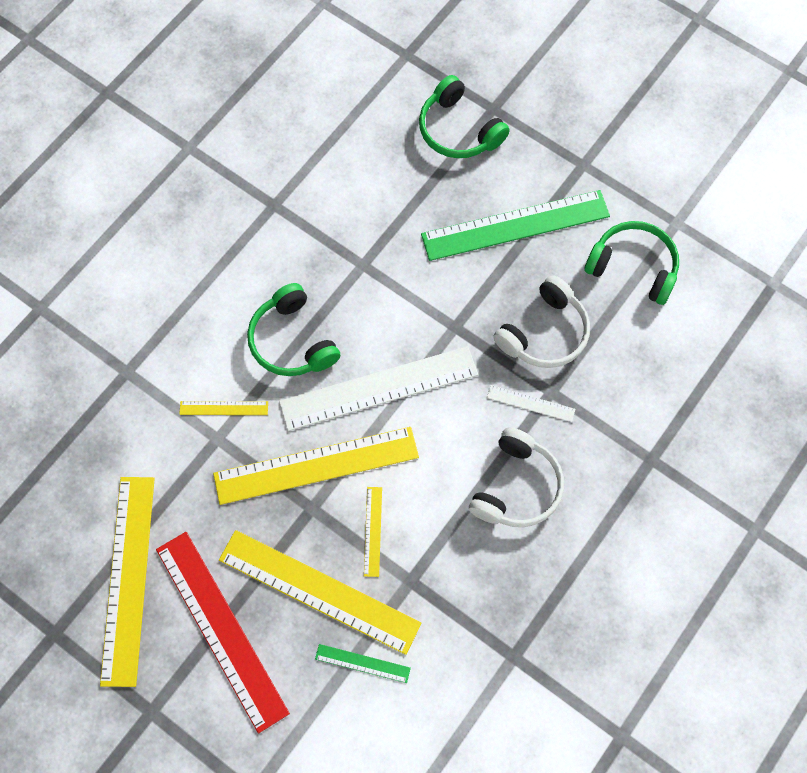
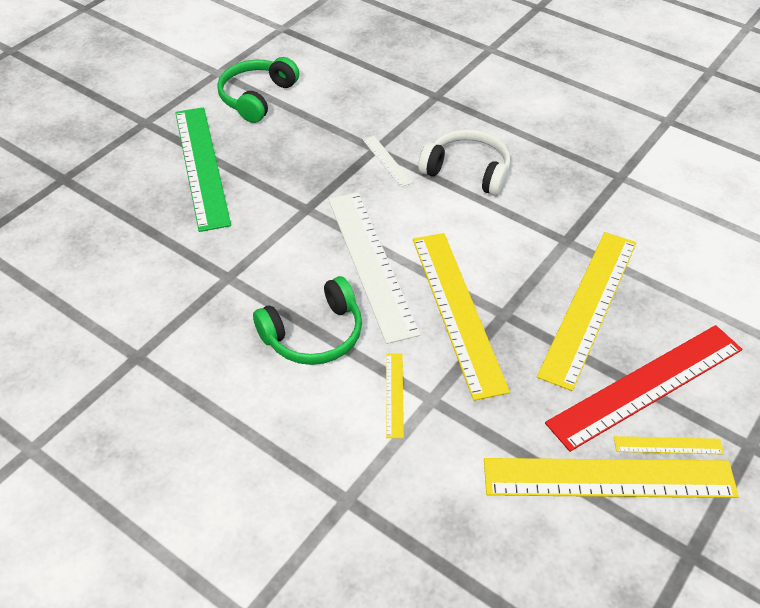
camera: 90 degrees left, 20 degrees down
green ruler [315,644,411,683] -> none
yellow ruler [364,487,382,577] -> yellow ruler moved to [614,436,724,454]
green headphones [419,75,510,158] -> none
white ruler [487,385,575,422] -> white ruler turned 45 degrees counterclockwise [363,136,413,187]
white headphones [493,275,590,368] -> none

